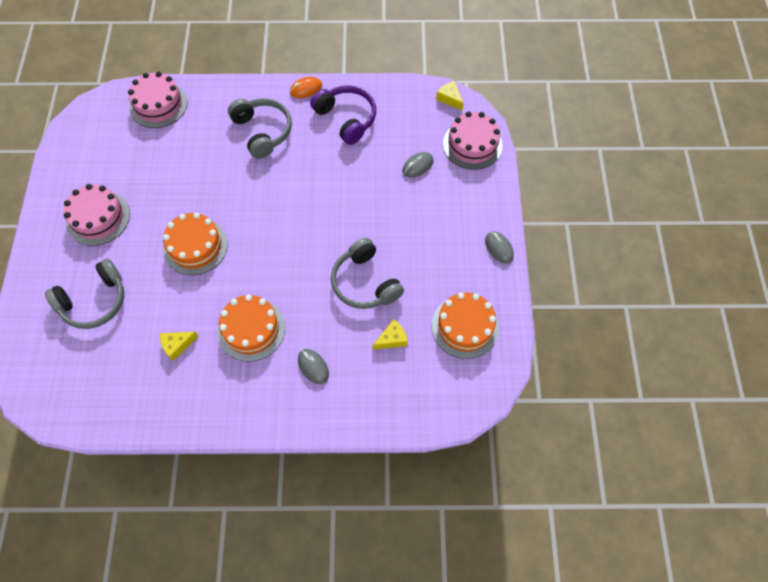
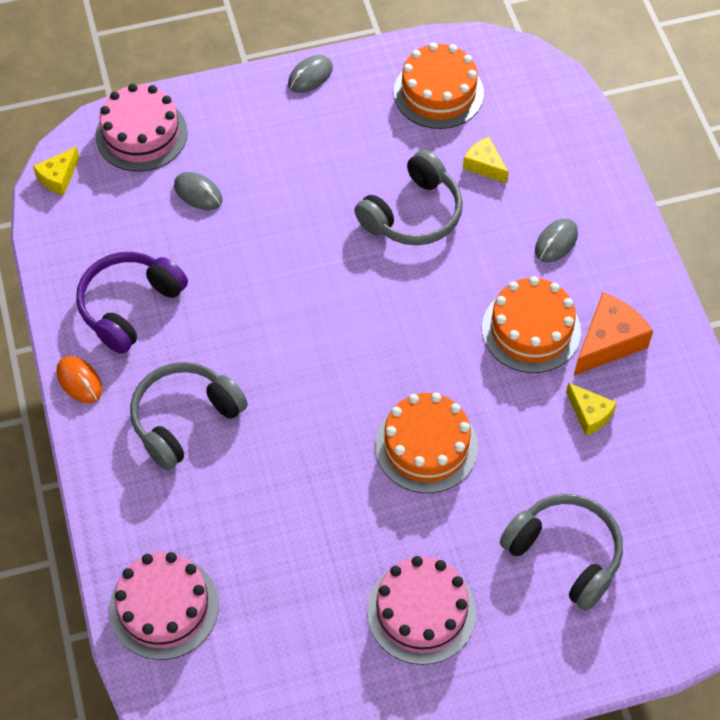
camera: 105 degrees left, 5 degrees down
none -> orange cheese [574,292,653,375]

